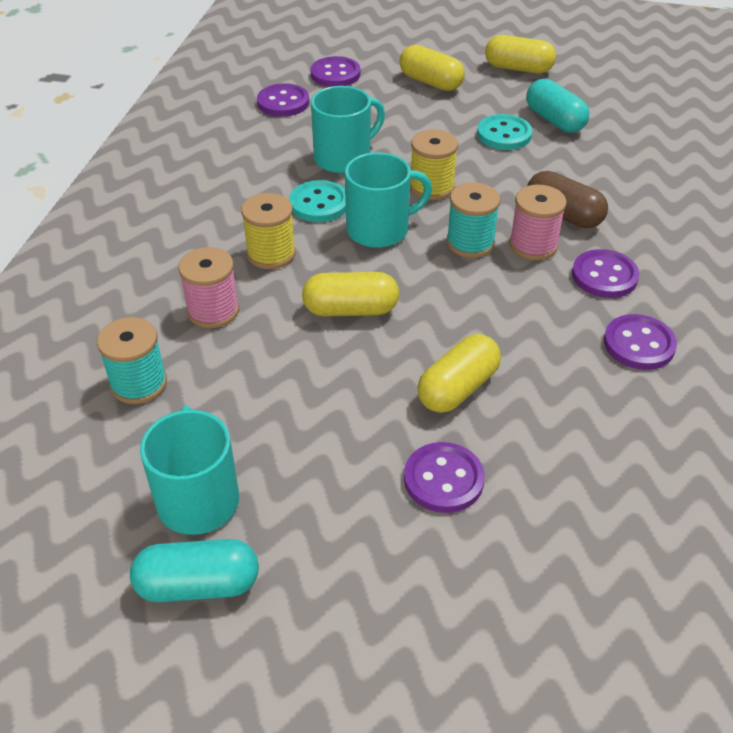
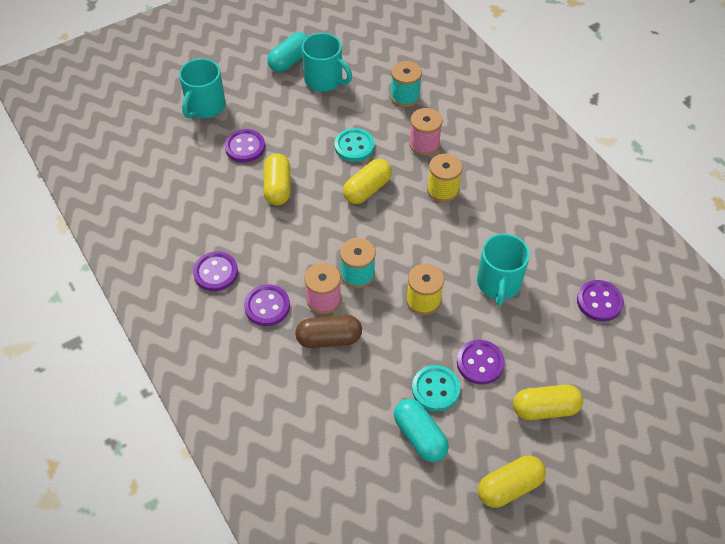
camera: 135 degrees right, 10 degrees up
turquoise button [289,180,346,222] -> turquoise button moved to [334,128,375,162]
purple button [310,56,360,87] -> purple button moved to [457,340,505,385]
turquoise mug [345,152,432,248] -> turquoise mug moved to [179,58,226,118]
turquoise capsule [526,79,589,133] -> turquoise capsule turned 45 degrees clockwise [394,399,449,462]

